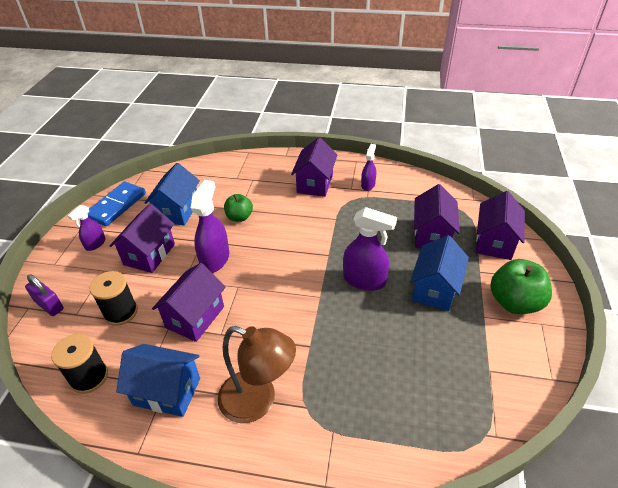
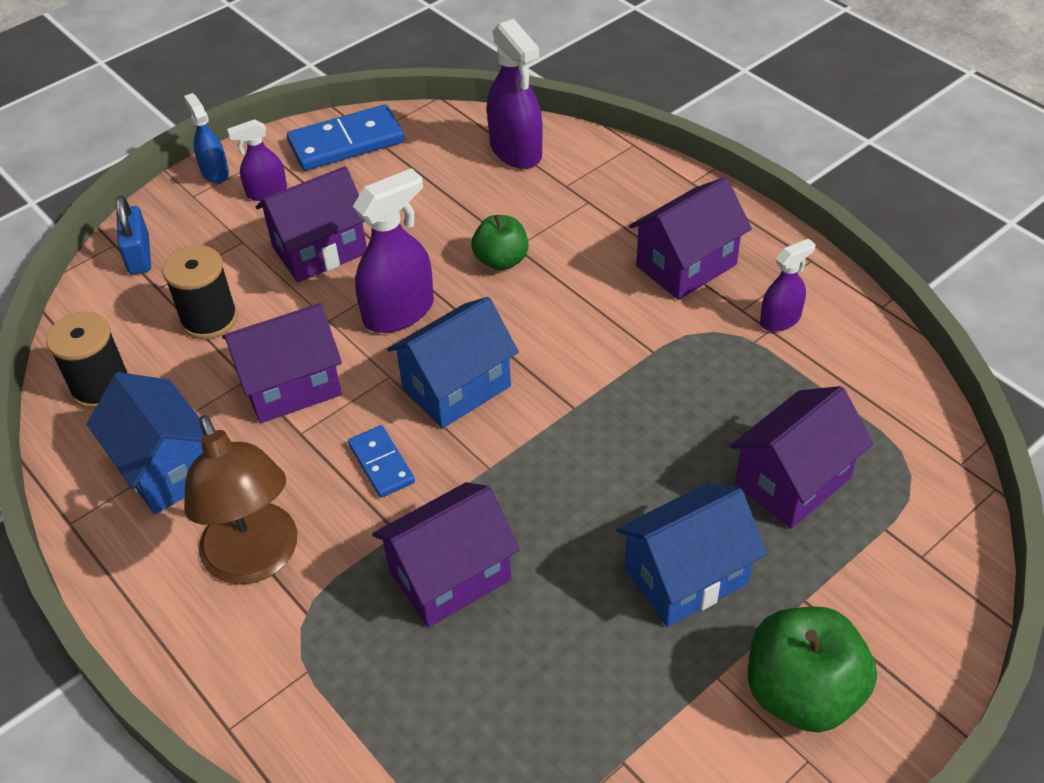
camera: 40 degrees right, 5 degrees up
purple padlock [25,275,64,316] -> blue padlock [116,196,151,275]
blue house [145,163,200,226] -> blue house moved to [387,297,519,429]
purple spray bottle [343,207,397,291] -> purple spray bottle moved to [487,19,543,169]
purple house [476,191,525,260] -> purple house moved to [372,482,520,628]
none -> blue spray bottle [184,93,229,183]
none -> blue domino [348,425,415,498]

